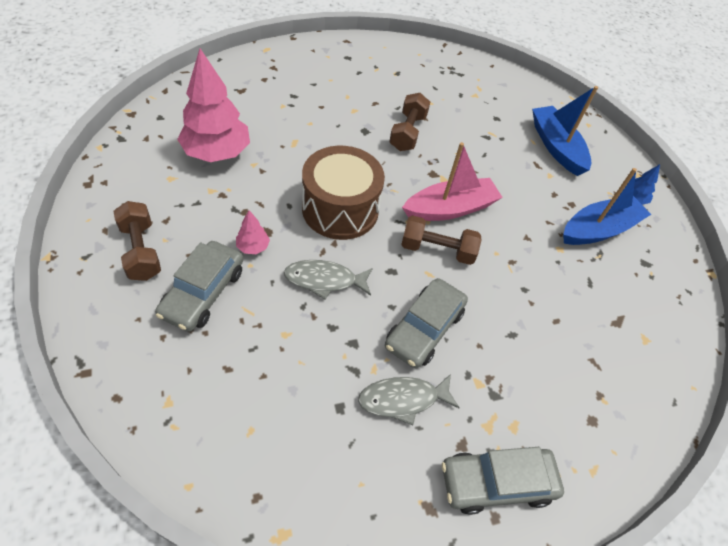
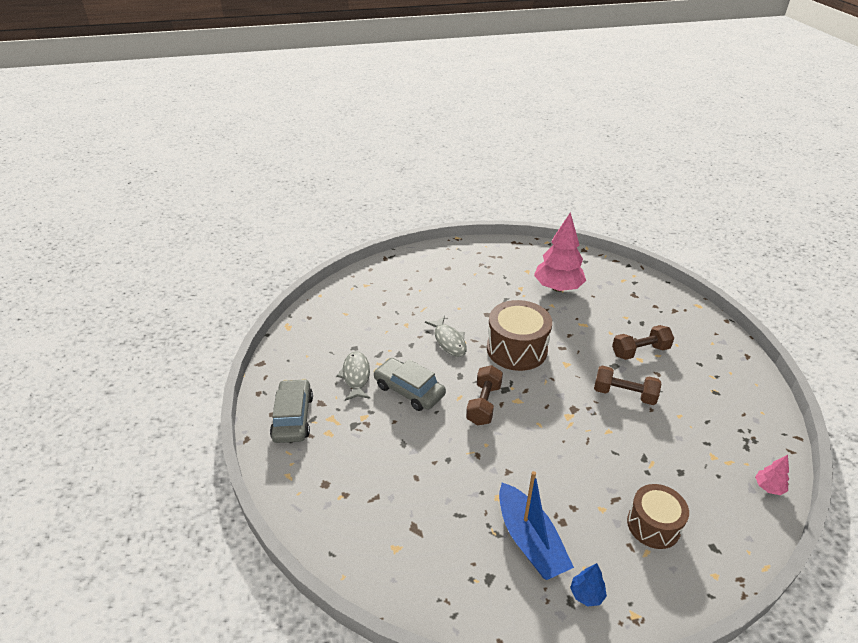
camera: 100 degrees right, 15 degrees down
brown dumbbell [114,201,161,281] -> brown dumbbell moved to [612,325,674,360]
grey car [155,241,243,332] -> none
pink tree [236,210,270,254] -> pink tree moved to [755,455,789,495]
grey fish [284,260,373,299] -> grey fish turned 150 degrees clockwise [425,316,467,357]
pink boat [402,142,503,221] -> none
blue boat [532,86,598,176] -> brown drum [627,484,689,549]

